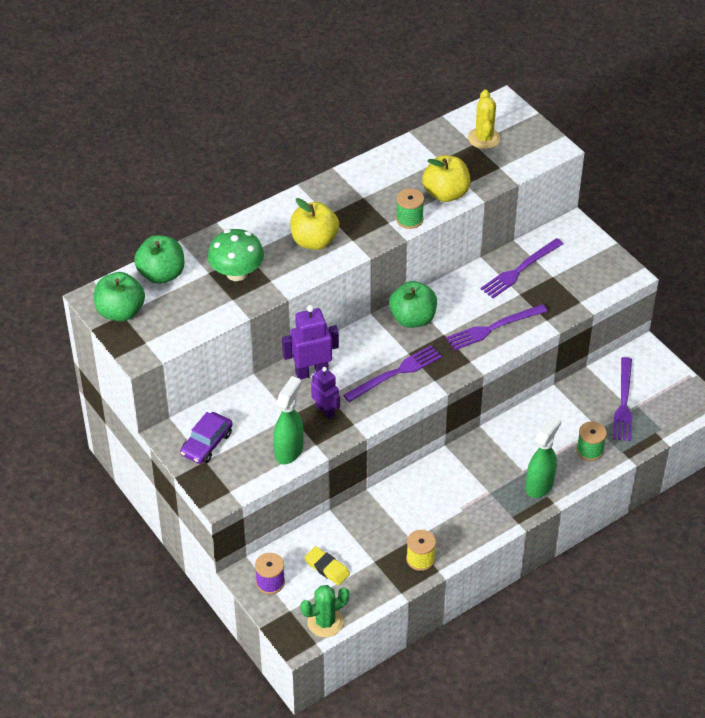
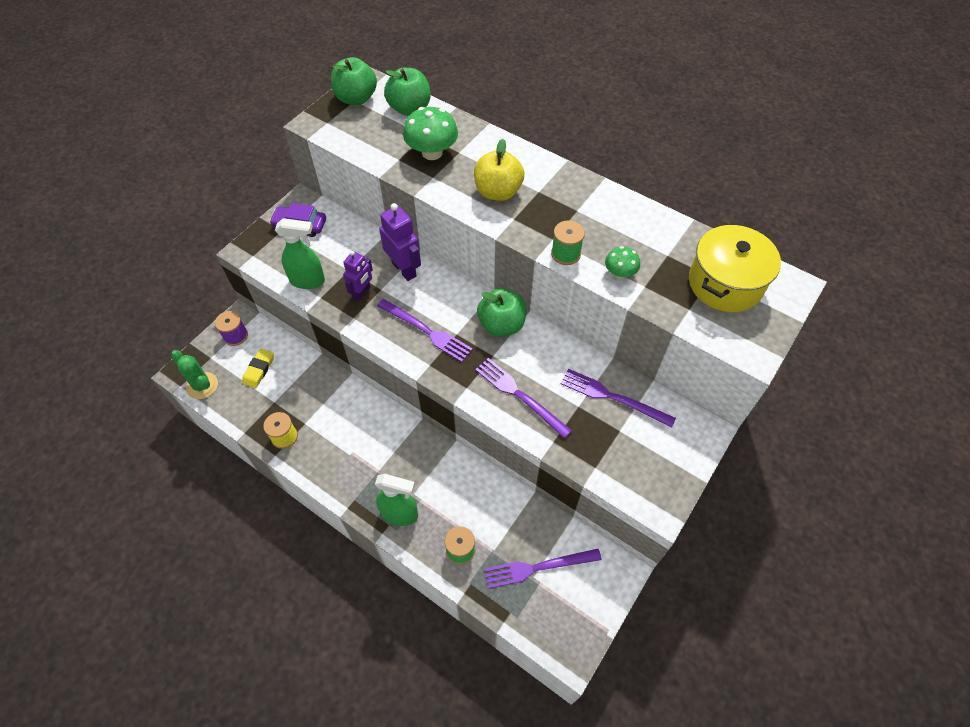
camera: 70 degrees right, 10 degrees up
yellow apple [422,155,470,202] -> green mushroom [605,246,640,279]
yellow cactus [468,90,500,149] -> yellow pot [689,225,781,312]

